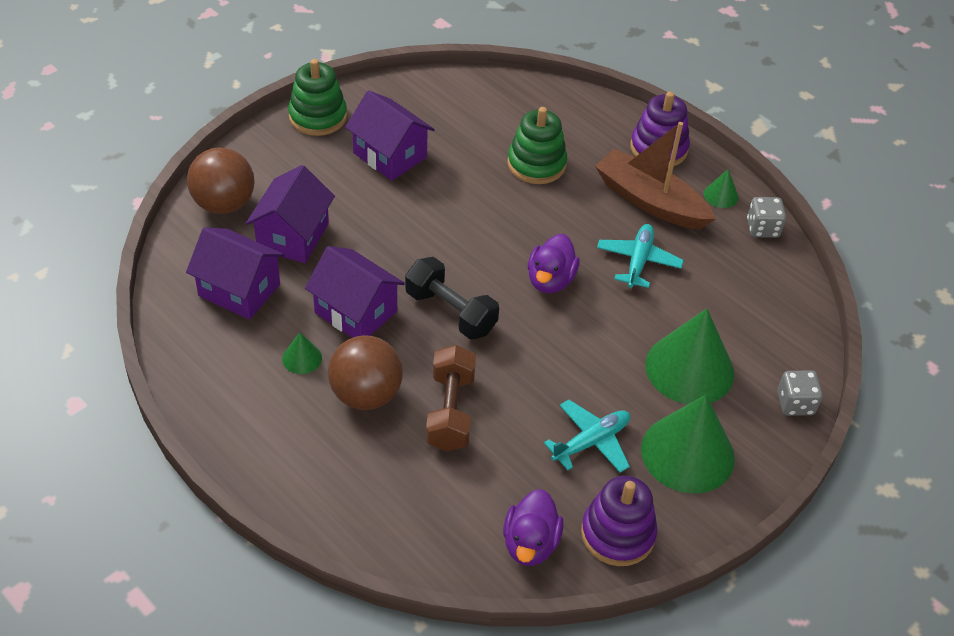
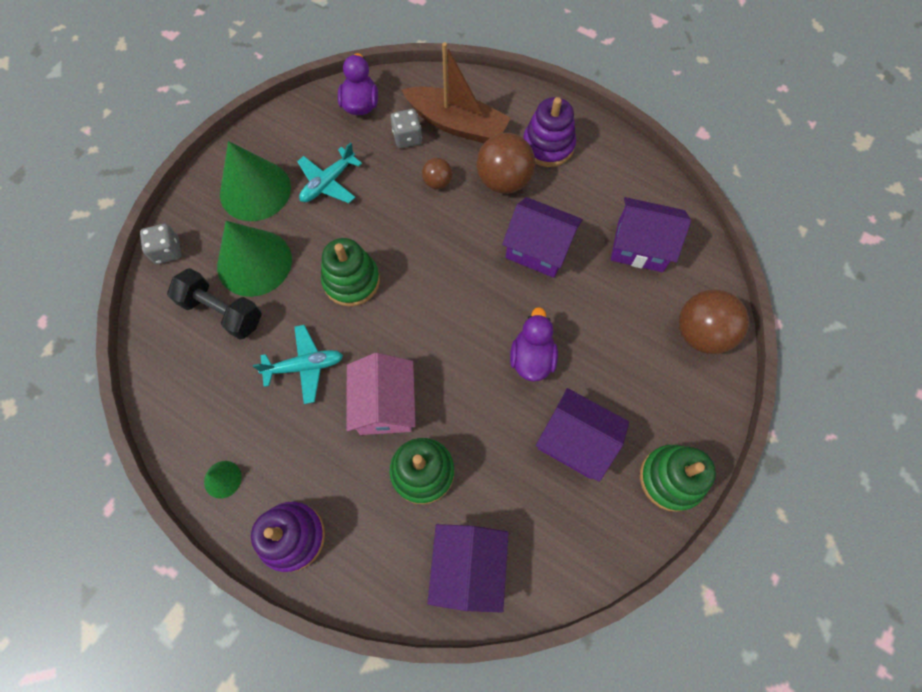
camera: 170 degrees right, 20 degrees up
purple house [246,165,335,263] -> purple house moved to [427,524,508,612]
green cone [282,332,322,374] -> none
black dumbbell [405,257,499,340] -> black dumbbell moved to [167,268,262,340]
brown dumbbell [426,345,476,452] -> brown ball [422,158,452,189]
purple duck [528,234,580,293] -> purple duck moved to [510,307,558,382]
purple stacking toy [581,476,658,566] -> purple stacking toy moved to [523,97,576,167]
brown boat [595,122,716,229] -> brown boat moved to [402,42,511,143]
turquoise plane [597,224,684,288] -> turquoise plane turned 105 degrees counterclockwise [253,325,343,404]
grey dice [747,197,786,238] -> grey dice moved to [390,109,422,148]
none -> green stacking toy [321,238,380,306]
none -> pink house [346,353,416,435]

